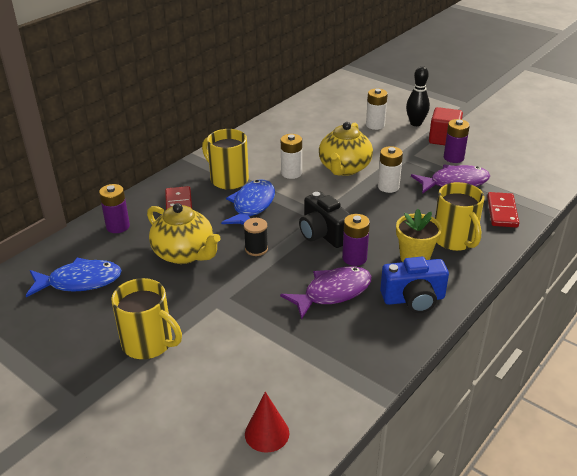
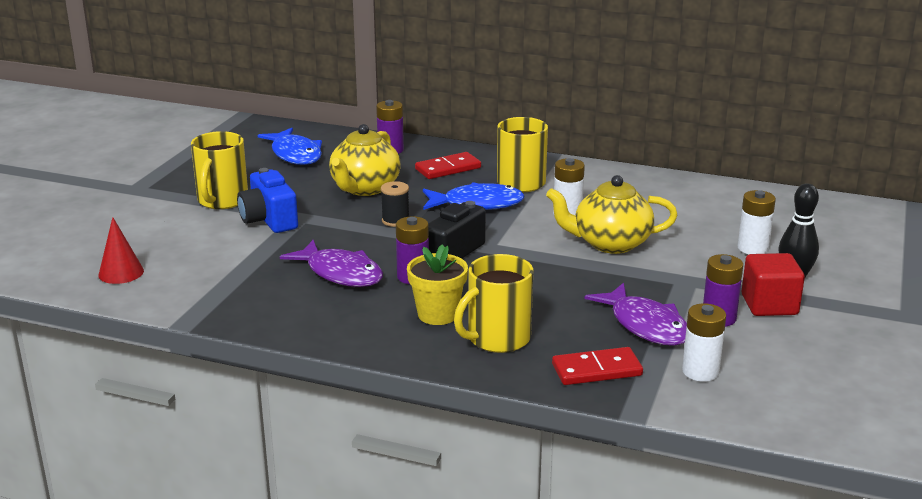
camera: 70 degrees right, 10 degrees down
white battery [378,146,403,193] -> white battery moved to [682,303,726,382]
blue camera [380,257,449,313] -> blue camera moved to [237,168,298,233]

